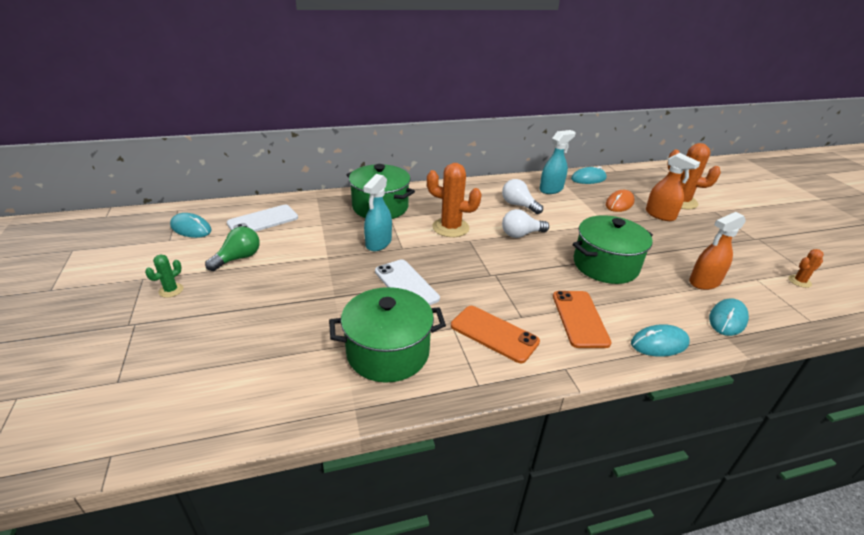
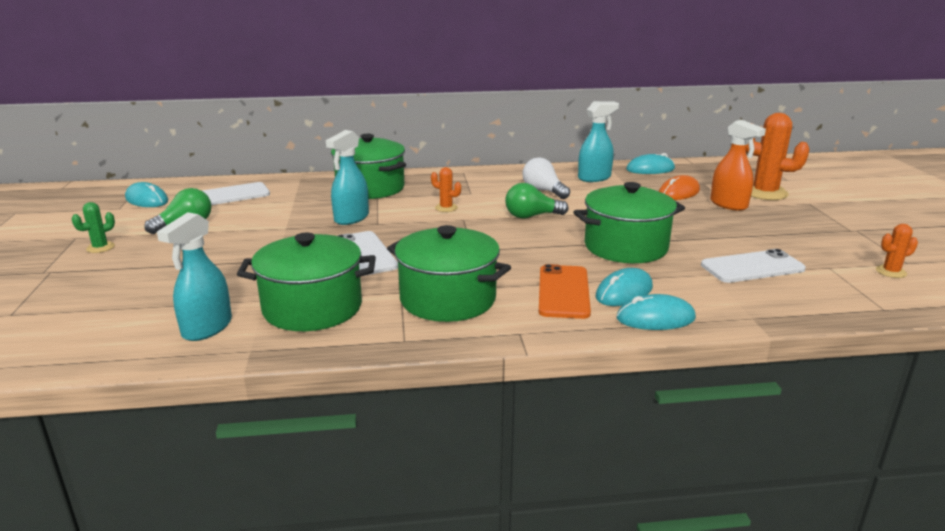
camera: 10 degrees right, 10 degrees down
orange cactus [427,163,482,237] -> orange cactus [431,167,461,212], size x0.50
orange phone [451,306,540,363] -> green pot [387,225,511,322]
white light bulb [502,209,549,238] -> green light bulb [505,183,568,219]
orange spray bottle [689,212,746,290] -> white phone [701,249,806,283]
turquoise mouse [709,299,749,336] -> turquoise mouse moved to [596,268,653,306]
none -> turquoise spray bottle [157,212,232,341]

